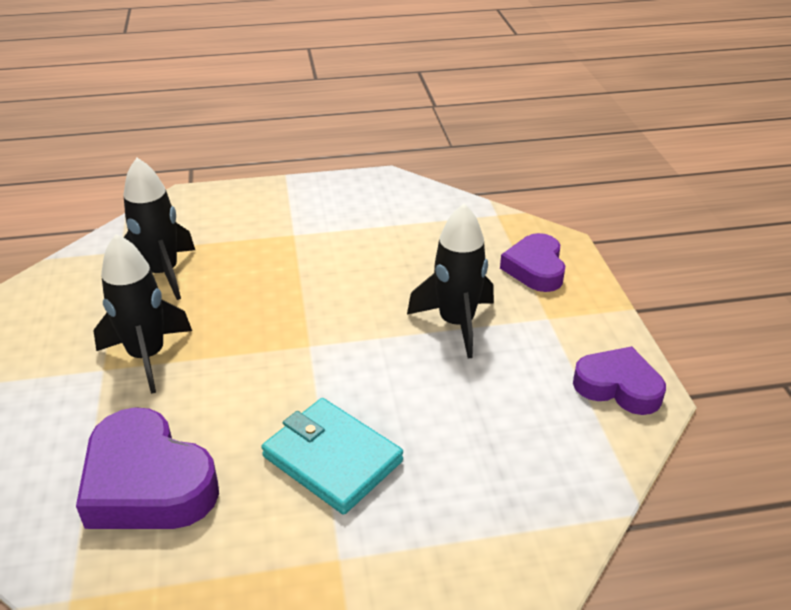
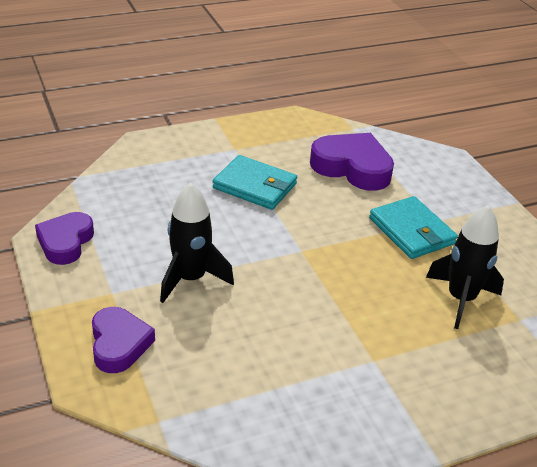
camera: 165 degrees right, 0 degrees up
black rocket [93,234,192,394] -> turquoise wallet [369,196,458,259]
purple heart [573,346,666,415] -> purple heart turned 90 degrees clockwise [35,212,94,265]

